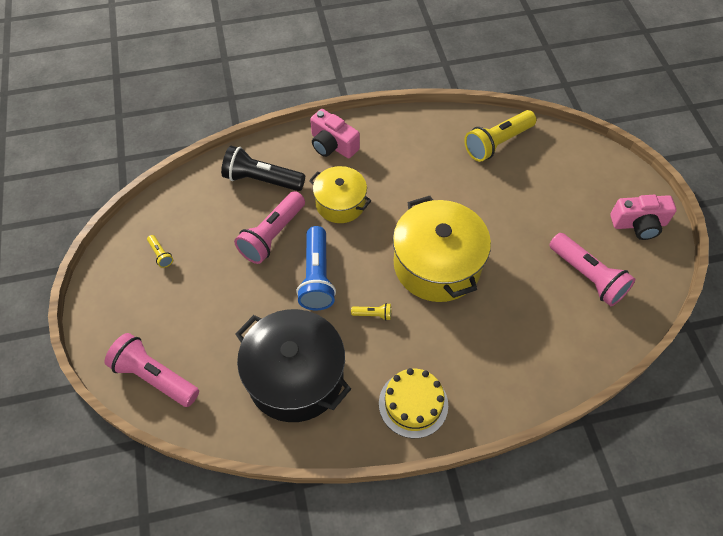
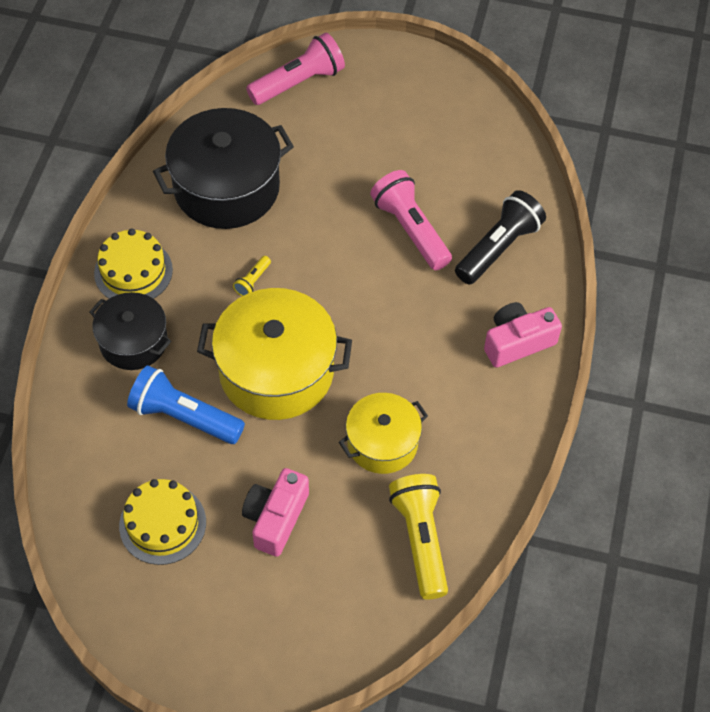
camera: 115 degrees right, 0 degrees up
yellow flashlight [147,235,173,268] -> none
blue flashlight [296,226,336,310] -> blue flashlight moved to [127,365,245,444]
yellow pot [309,166,372,223] -> yellow pot moved to [339,393,428,474]
pink flashlight [549,233,635,306] -> yellow cake [119,479,206,565]
pink camera [611,195,676,240] -> pink camera moved to [242,468,309,557]
none -> black pot [89,292,171,370]

